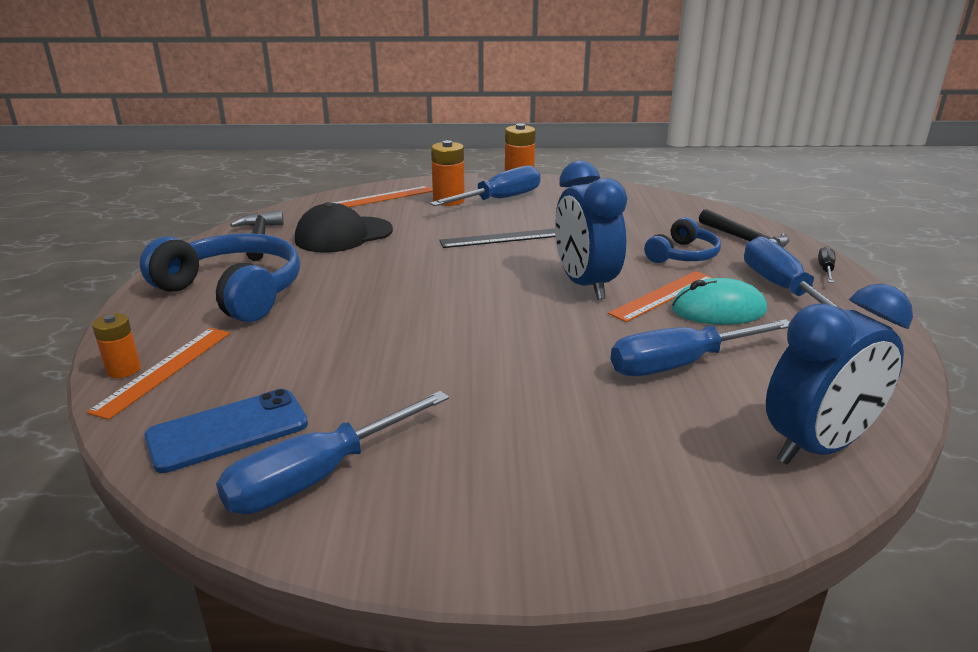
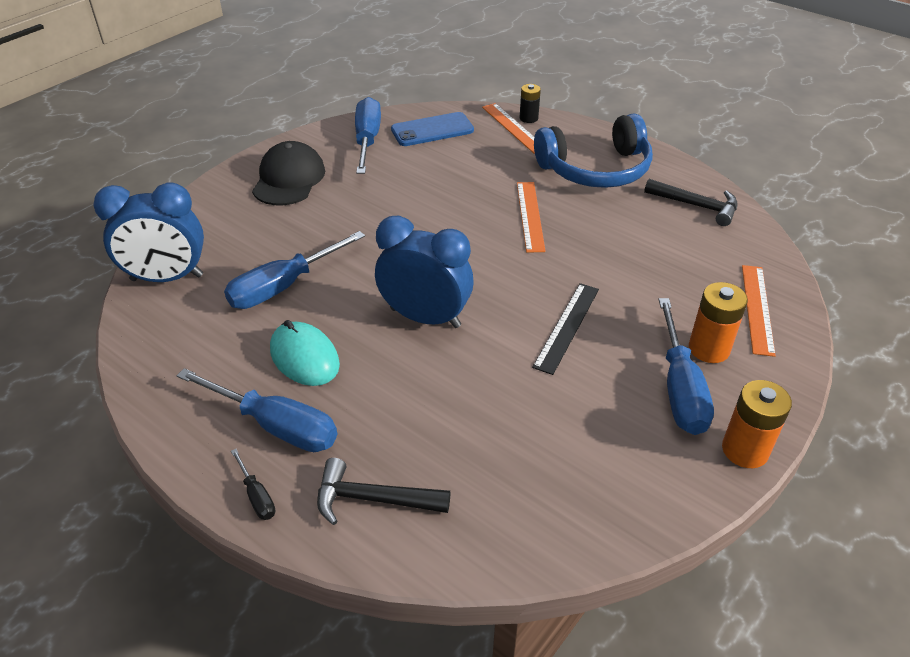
camera: 130 degrees right, 15 degrees up
orange battery [92,313,141,378] -> black battery [520,84,541,123]
blue phone [144,389,308,473] -> blue phone turned 60 degrees clockwise [391,112,474,146]
black cap [295,202,393,253] -> black cap moved to [252,141,325,205]
orange ruler [608,271,713,322] -> orange ruler moved to [517,182,546,252]
blue screwdriver [611,319,790,376] -> blue screwdriver turned 150 degrees counterclockwise [224,231,365,309]
blue headphones [644,217,721,263] -> none
turquoise mouse [671,278,767,325] -> turquoise mouse turned 75 degrees counterclockwise [270,320,340,386]
blue clock [766,284,913,465] -> blue clock turned 105 degrees counterclockwise [93,182,204,282]

